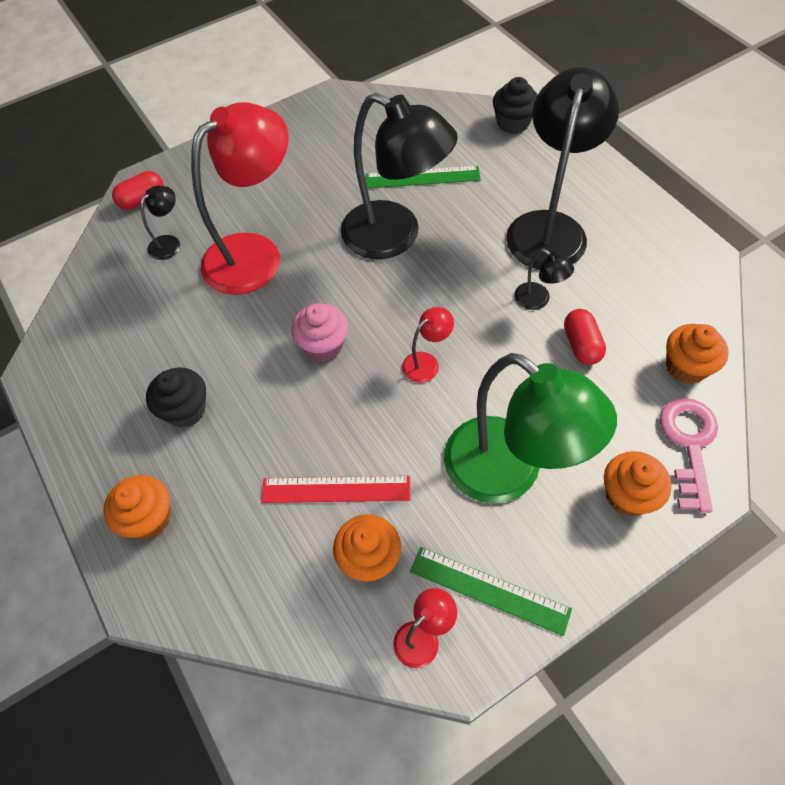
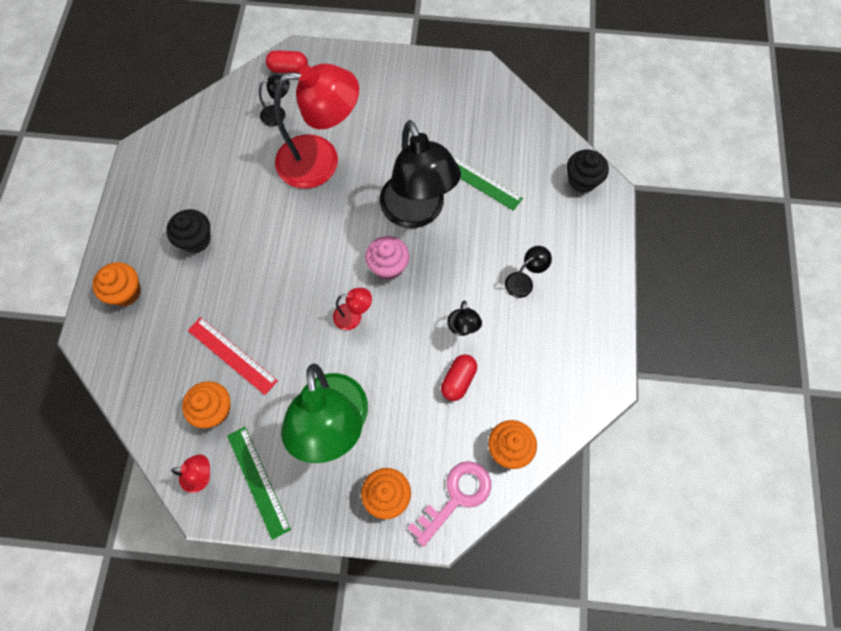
camera: 35 degrees right, 10 degrees up
pink cupcake [291,303,348,362] -> pink cupcake moved to [365,236,409,280]
black lamp [506,68,619,270] -> black lamp [505,246,552,298], size x0.42

